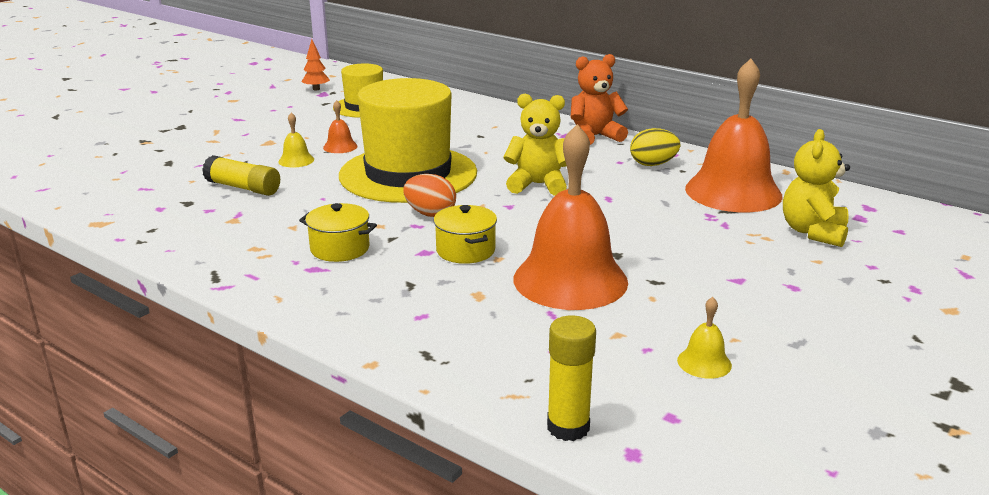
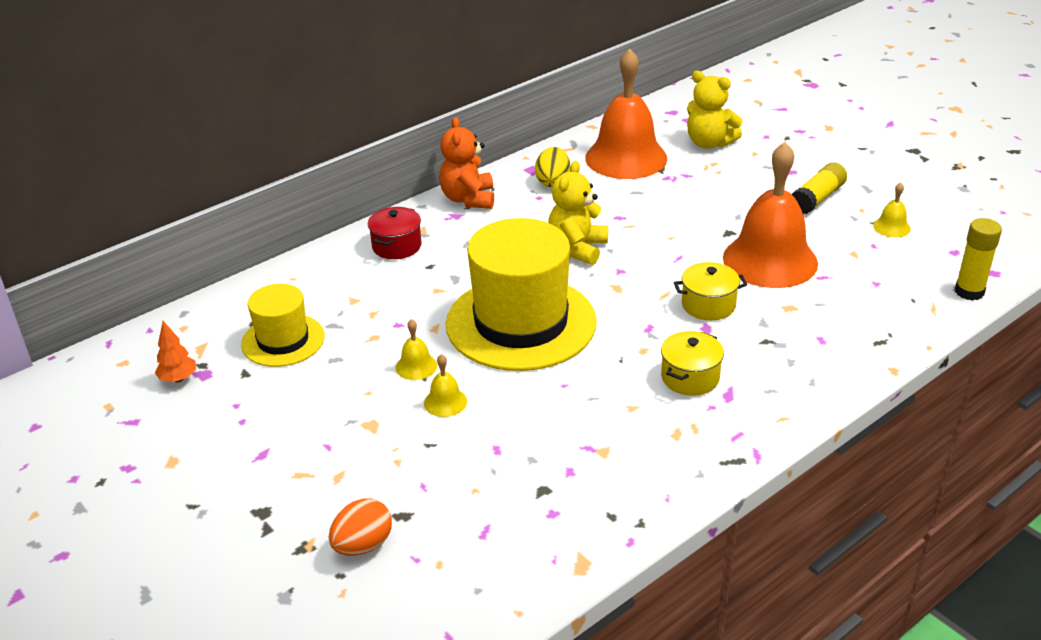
camera: 75 degrees left, 10 degrees up
yellow glue stick [202,155,280,196] -> yellow glue stick moved to [792,162,847,214]
orange bell [323,100,358,153] -> yellow bell [396,319,437,380]
orange egg [403,174,456,217] -> orange egg moved to [329,498,392,556]
none -> red pot [368,207,422,259]

